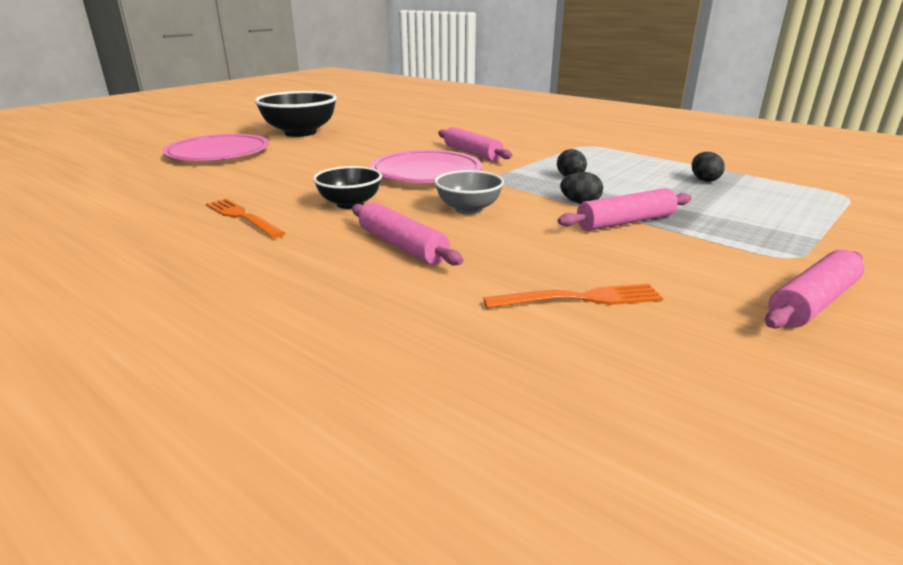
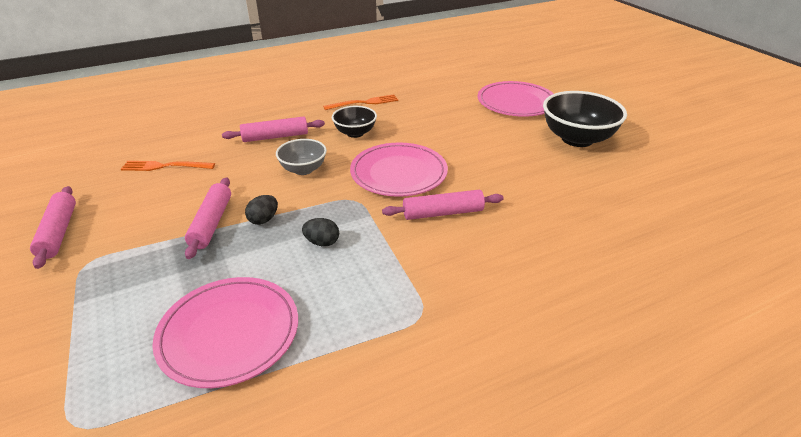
camera: 115 degrees right, 10 degrees up
orange fork [483,284,663,309] -> orange fork turned 75 degrees clockwise [121,161,215,171]
black egg [692,152,725,182] -> pink plate [152,277,298,388]

